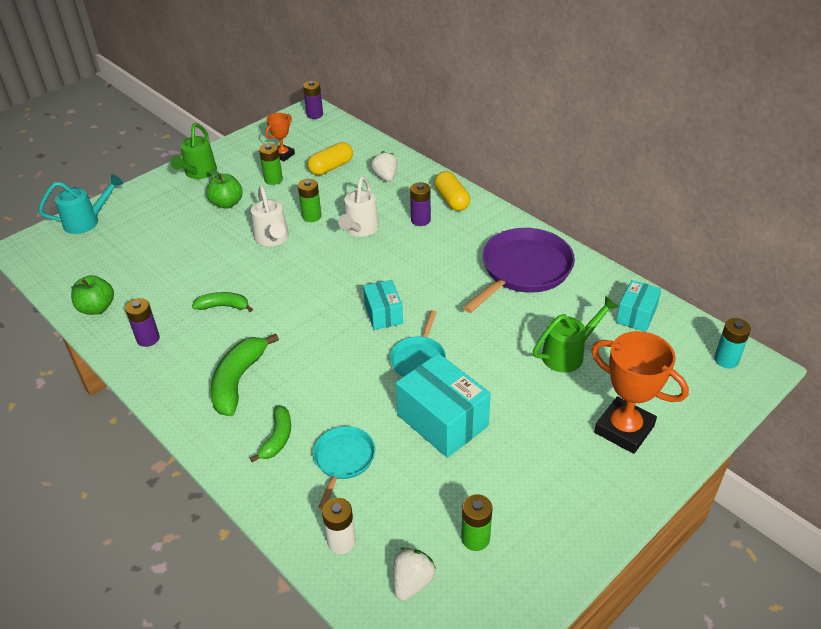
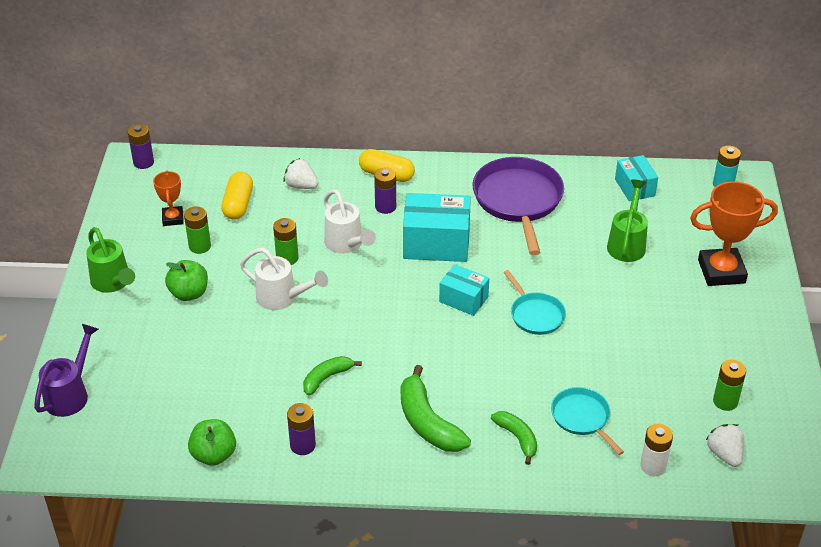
camera: 45 degrees left, 0 degrees up
turquoise watering can [39,174,123,234] -> purple watering can [34,324,99,417]
turquoise box [396,353,491,458] -> turquoise box moved to [403,193,471,262]

